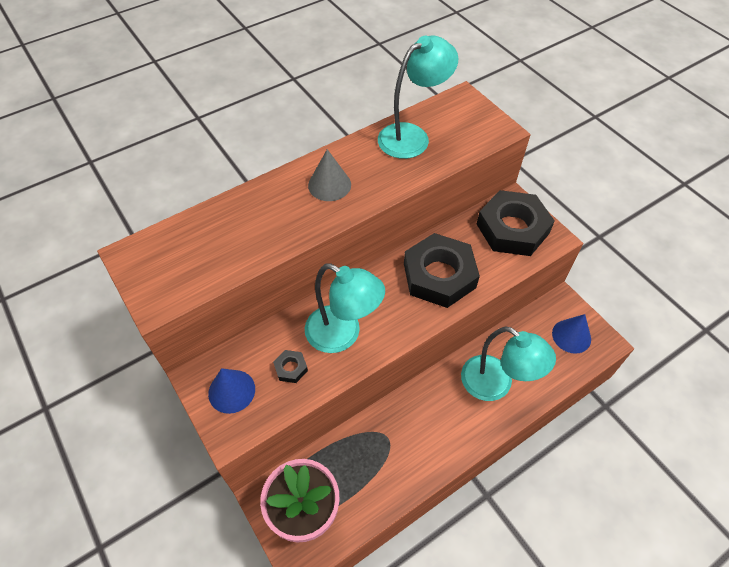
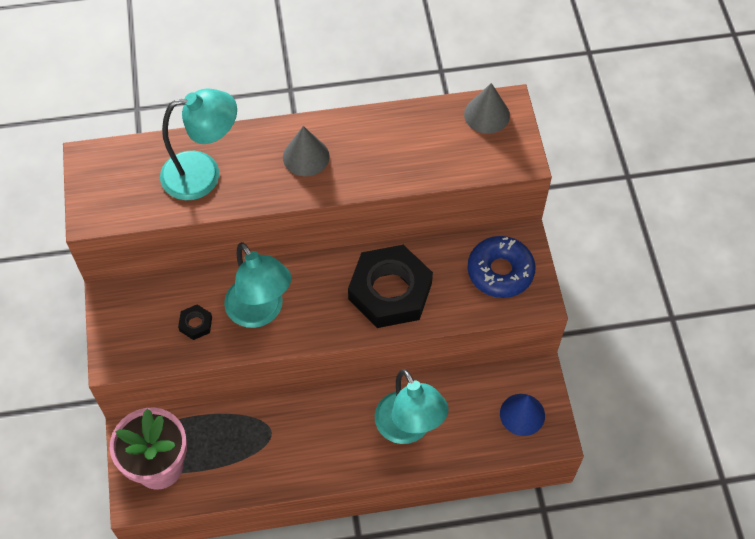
camera: 25 degrees right, 5 degrees up
blue cone [208,368,255,414] -> none
turquoise lamp [378,36,458,159] -> turquoise lamp moved to [160,89,237,200]
black nut [477,190,555,256] -> blue donut [468,236,536,298]
none -> grey cone [464,83,510,134]

